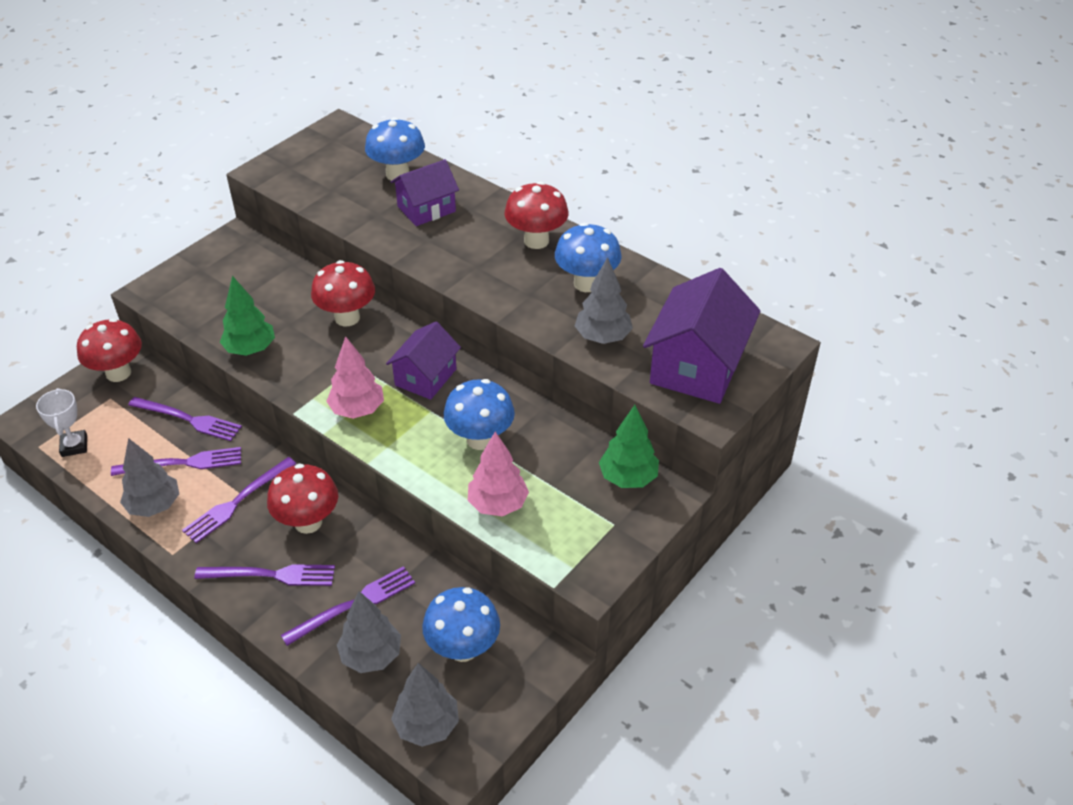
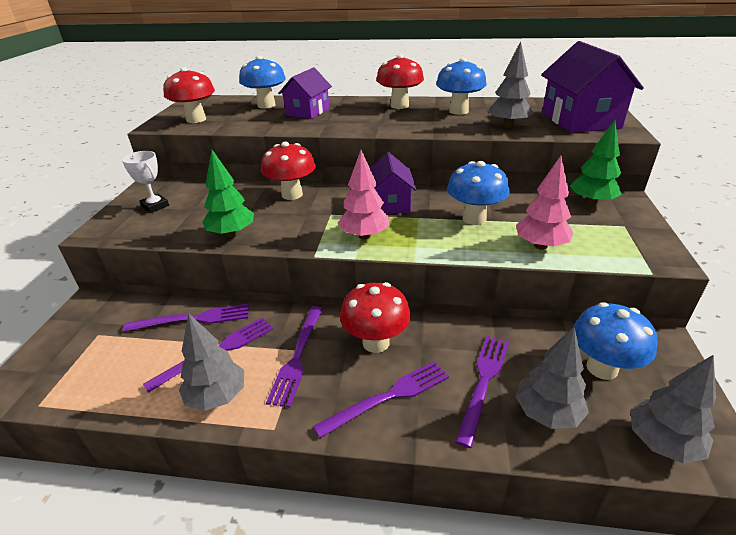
camera: 30 degrees left, 10 degrees down
white trophy [36,388,87,457] -> white trophy moved to [122,151,169,213]
red mushroom [77,318,142,382] -> red mushroom moved to [163,67,215,123]

